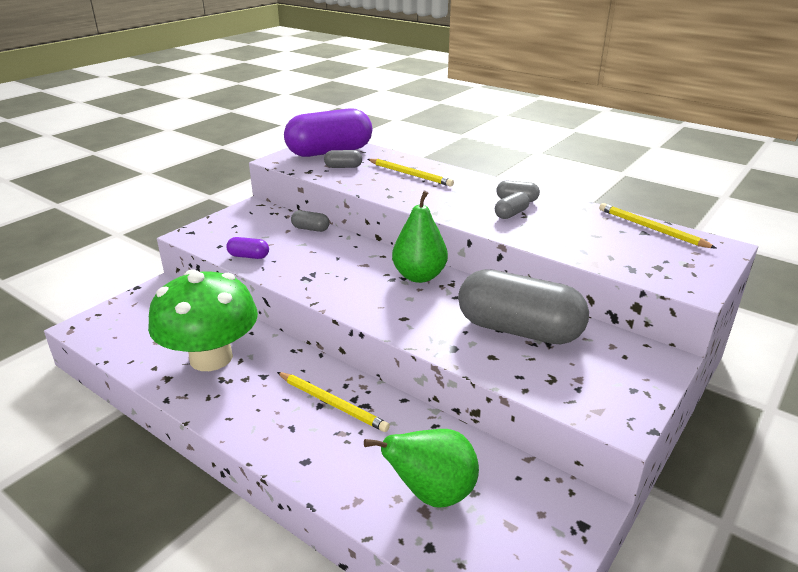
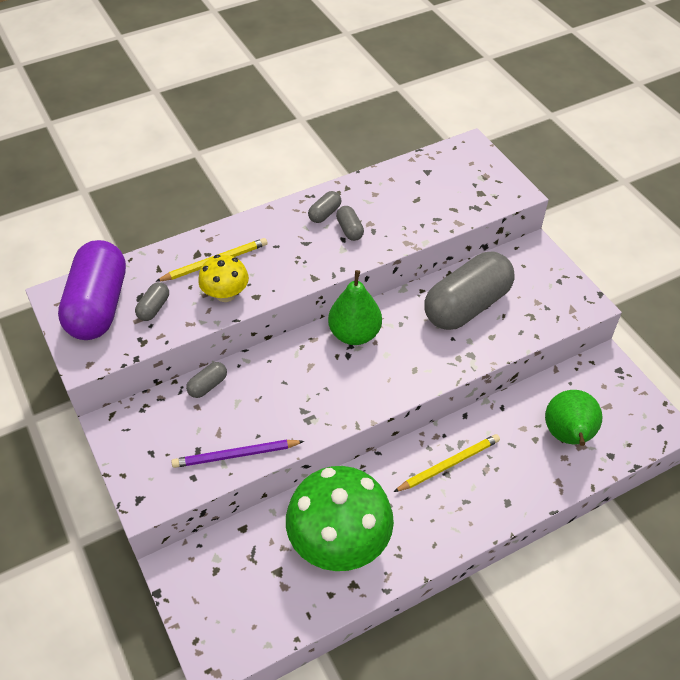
camera: 65 degrees left, 20 degrees up
purple capsule [226,237,269,259] -> purple pencil [171,440,304,468]
yellow pencil [599,203,717,249] -> none
none -> yellow mushroom [198,255,249,302]

